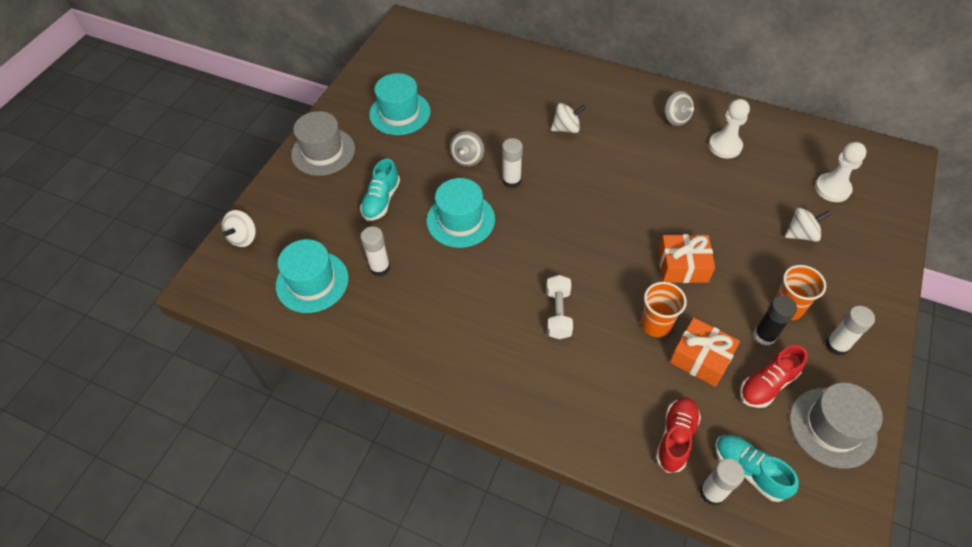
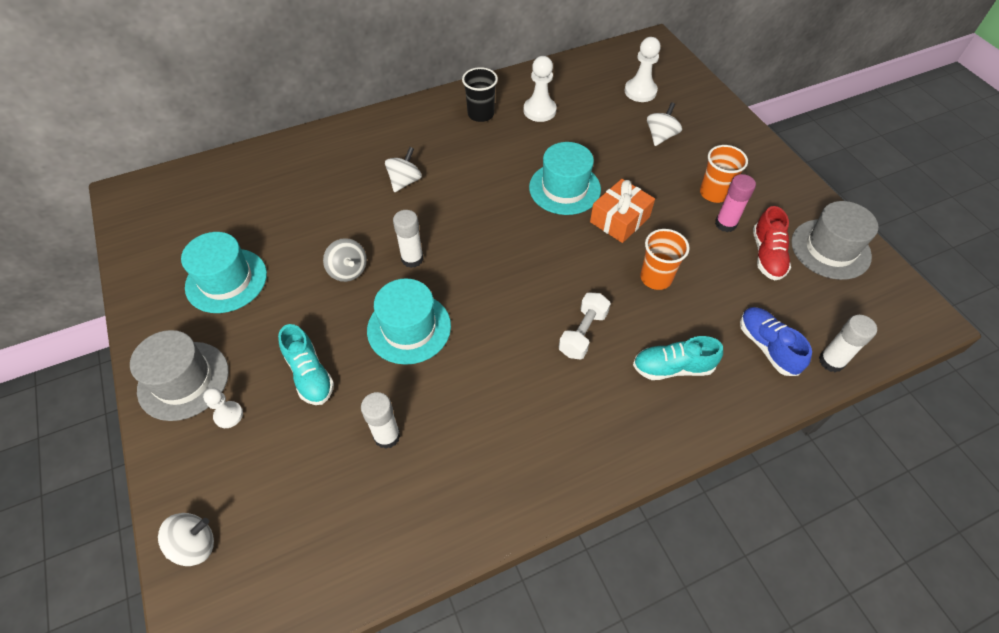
camera: 50 degrees left, 0 degrees up
white spinning top [222,210,256,247] -> white spinning top turned 90 degrees counterclockwise [158,513,214,566]
turquoise hat [276,239,349,313] -> turquoise hat moved to [529,142,601,215]
white dumbbell [546,275,573,339] -> white dumbbell turned 75 degrees clockwise [559,293,611,360]
red shoe [656,397,701,473] -> blue shoe [740,307,812,376]
grey spinning top [665,91,694,126] -> black cup [462,67,498,122]
orange gift [670,318,740,387] -> none
turquoise shoe [715,435,799,502] -> turquoise shoe moved to [633,336,723,380]
black glue stick [754,296,797,346] -> pink glue stick [715,174,756,232]
white glue stick [826,306,875,356] -> none
none -> white pawn [203,388,243,428]

